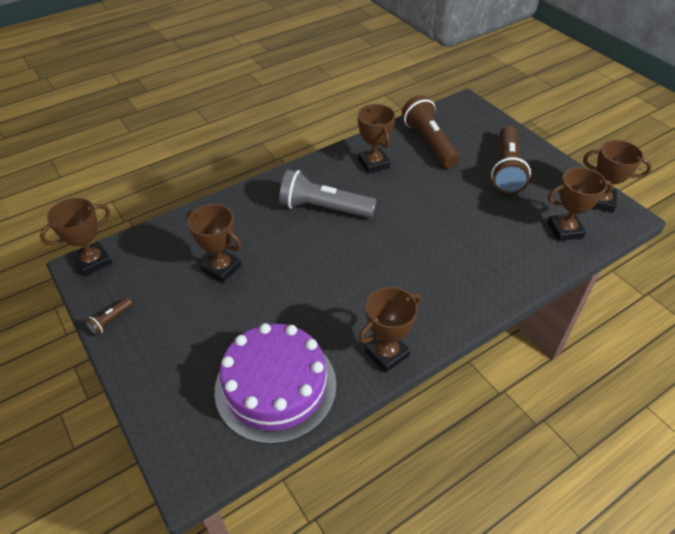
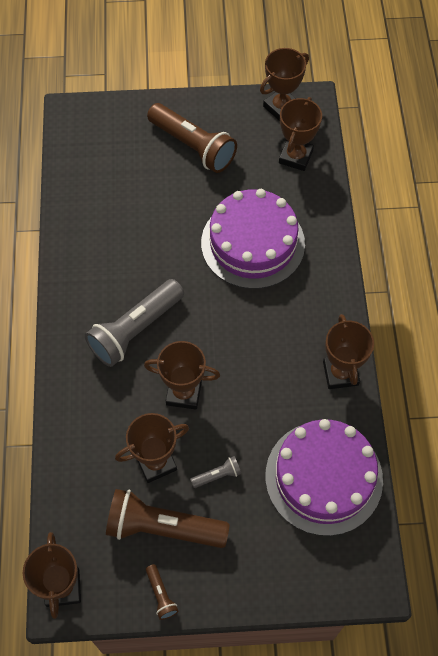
camera: 60 degrees left, 15 degrees up
brown trophy [357,104,396,174] -> brown trophy moved to [144,341,220,410]
brown flashlight [402,95,460,168] -> brown flashlight moved to [106,489,230,548]
none -> grey flashlight [190,456,241,488]
none -> purple cake [201,189,305,289]

